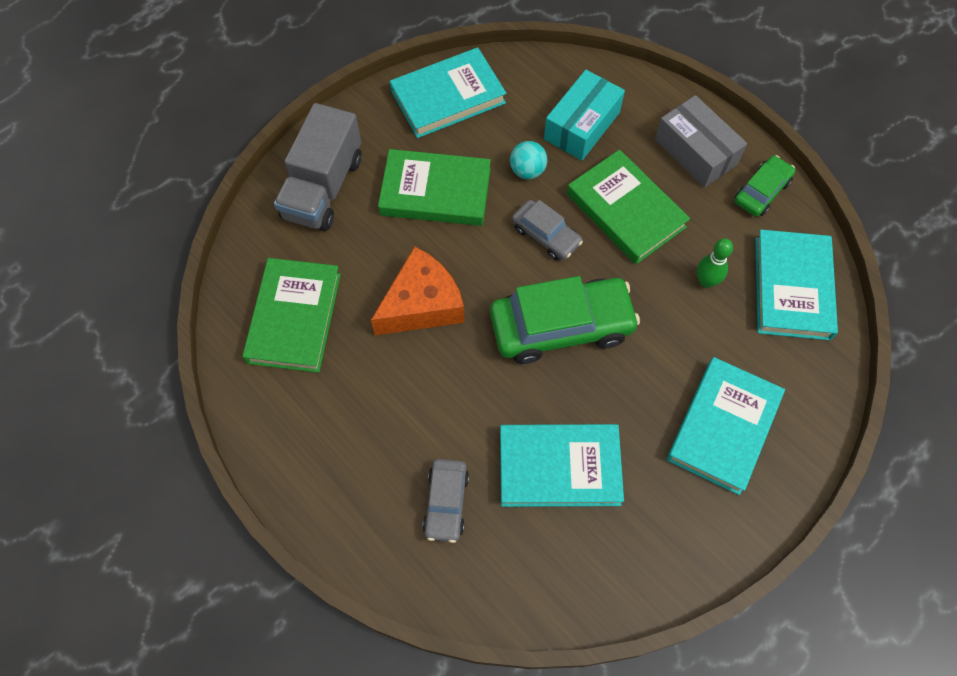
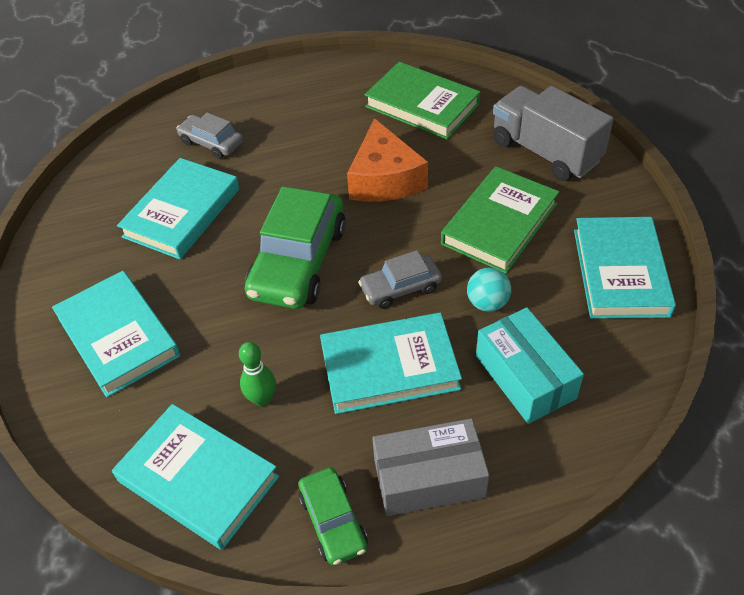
camera: 120 degrees right, 15 degrees down
green book [567,150,690,264] -> turquoise book [320,313,462,414]

